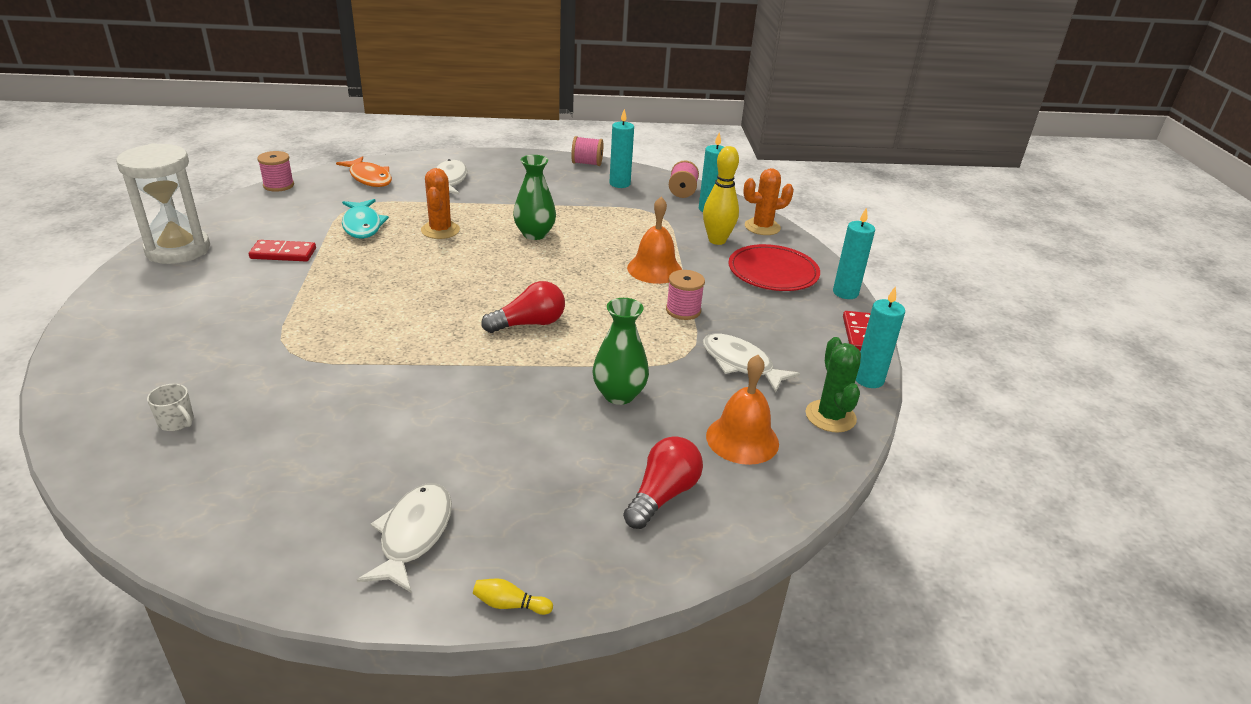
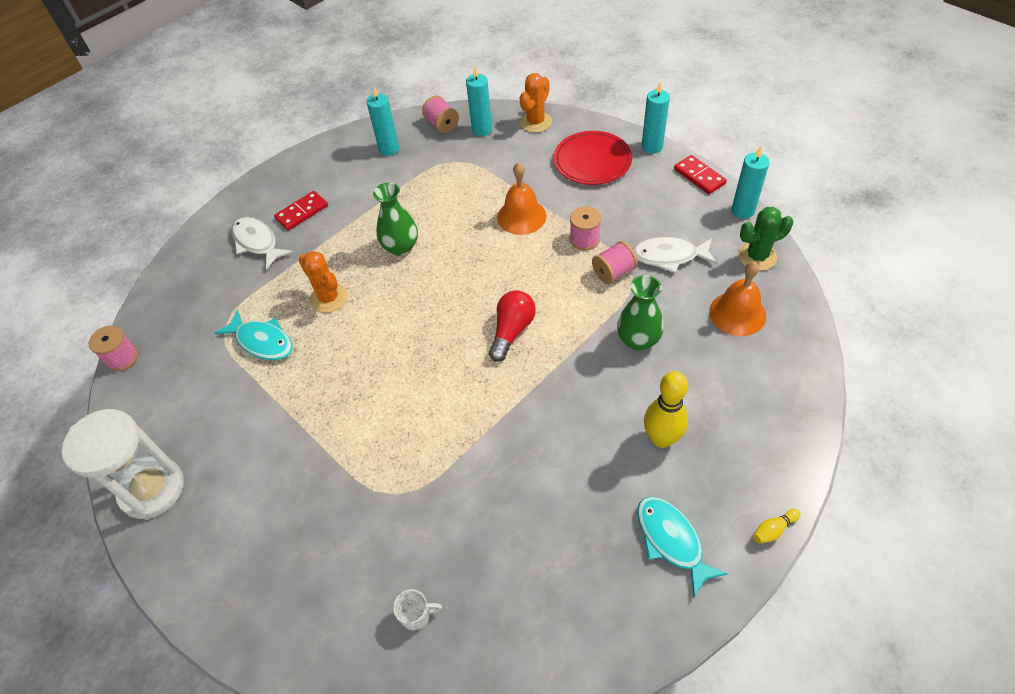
camera: 35 degrees left, 20 degrees up
red domino [249,240,316,262] -> red domino moved to [274,191,328,231]
orange fish [336,156,392,187] -> none
white fish [357,483,452,593] -> turquoise fish [637,496,728,597]
pink spool [571,136,603,166] -> pink spool moved to [592,241,638,284]
red light bulb [623,436,703,529] -> none
yellow bowling pin [703,146,739,245] -> yellow bowling pin moved to [644,371,688,448]
green cactus [805,337,861,433] -> green cactus turned 60 degrees counterclockwise [738,207,793,271]

